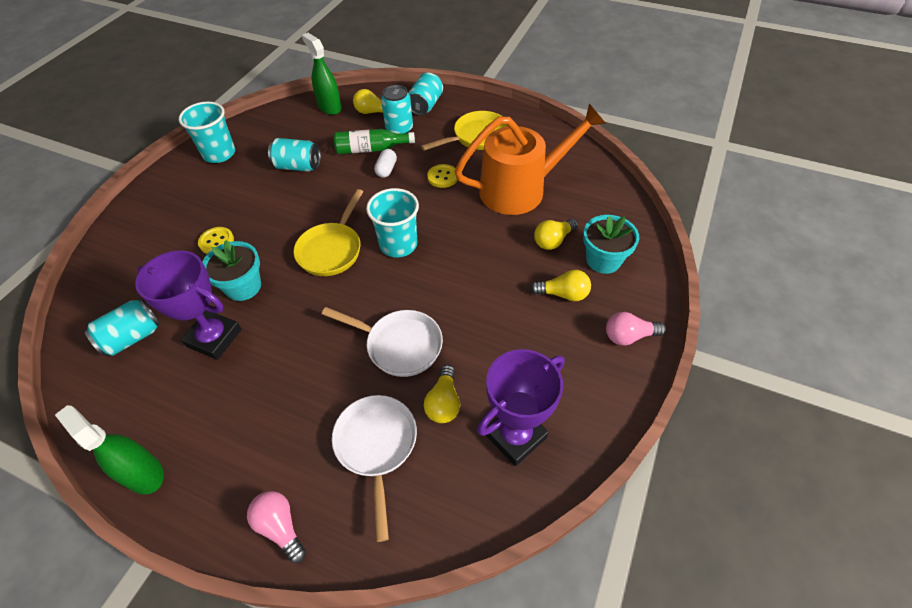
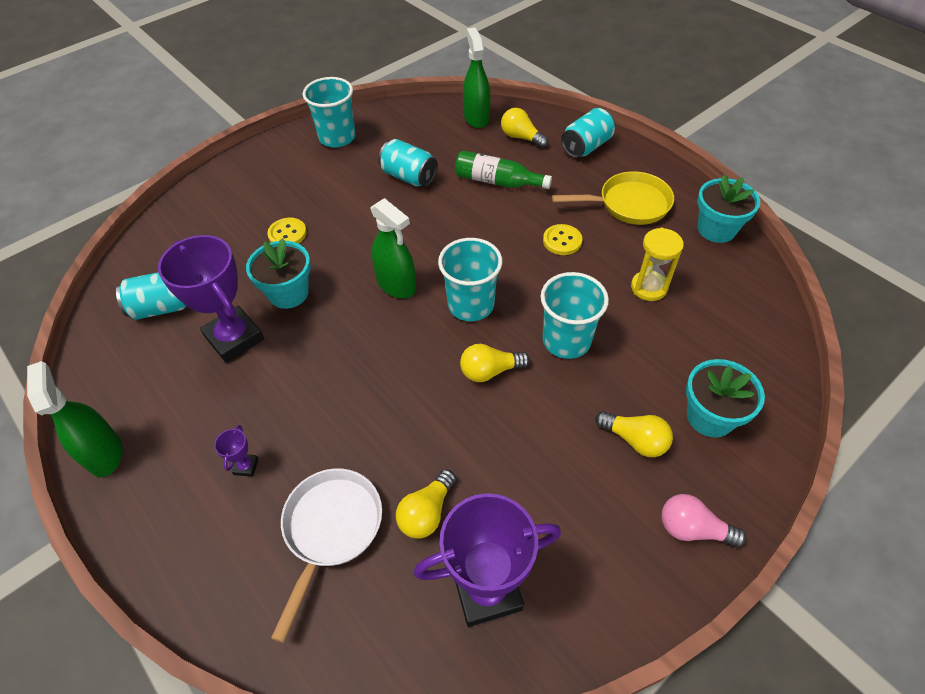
camera: 25 degrees right, 0 degrees up
pink light bulb [247,491,306,563] -> none
yellow pan [293,189,363,276] -> green spray bottle [371,198,416,298]
white pan [322,307,443,377] -> none
white capsule [374,149,397,178] -> none
turquoise can [381,85,413,134] -> none
orange watering can [454,104,606,215] -> yellow hourglass [631,228,684,301]
yellow light bulb [534,219,578,250] -> yellow light bulb moved to [460,344,530,382]
none -> purple trophy [215,425,259,477]
none -> turquoise cup [541,272,609,359]
none -> turquoise flower pot [697,175,760,243]

